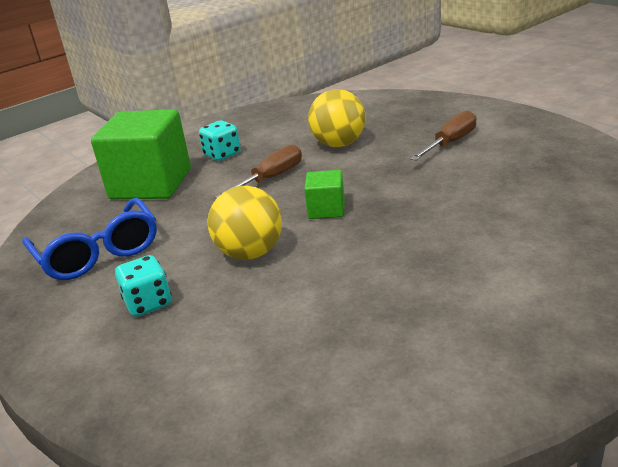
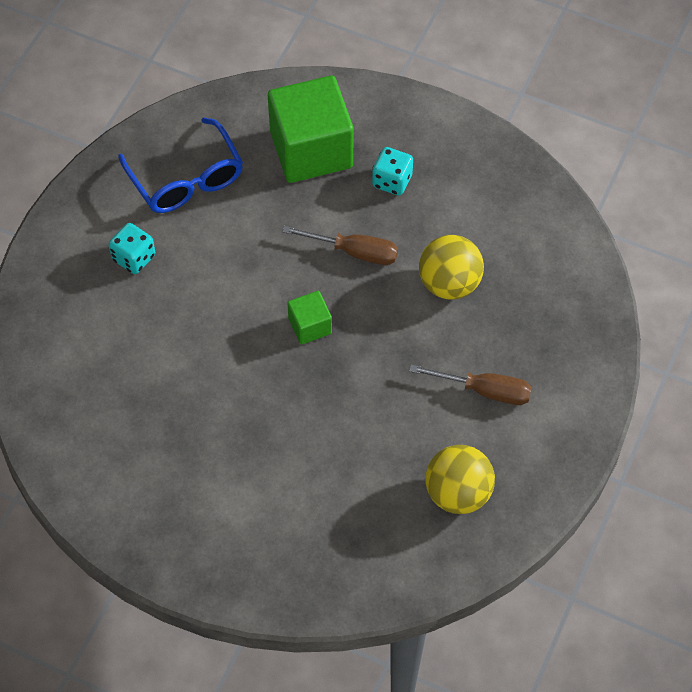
camera: 60 degrees right, 30 degrees up
blue glasses [22,198,157,280] -> blue glasses turned 60 degrees counterclockwise [118,118,243,213]
yellow ball [207,186,282,260] -> yellow ball moved to [425,445,495,514]

